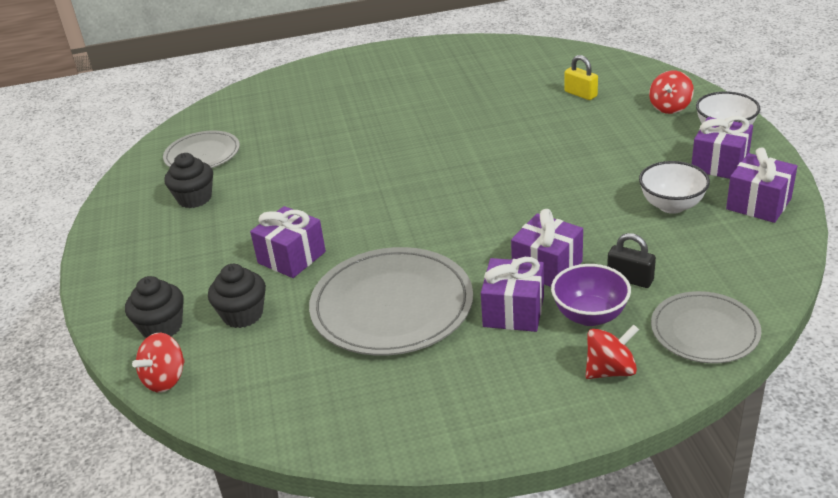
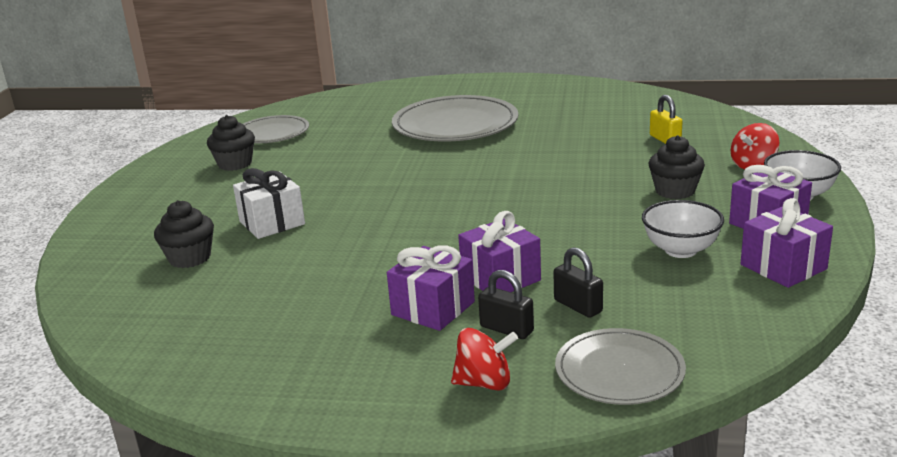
camera: 20 degrees right, 10 degrees down
black cupcake [125,276,184,338] -> black cupcake moved to [649,135,705,199]
red spinning top [132,333,185,392] -> none
purple gift [250,206,326,278] -> white gift [233,168,305,239]
grey plate [309,247,473,356] -> grey plate moved to [392,95,518,141]
purple bowl [551,264,631,326] -> black padlock [478,270,534,339]

